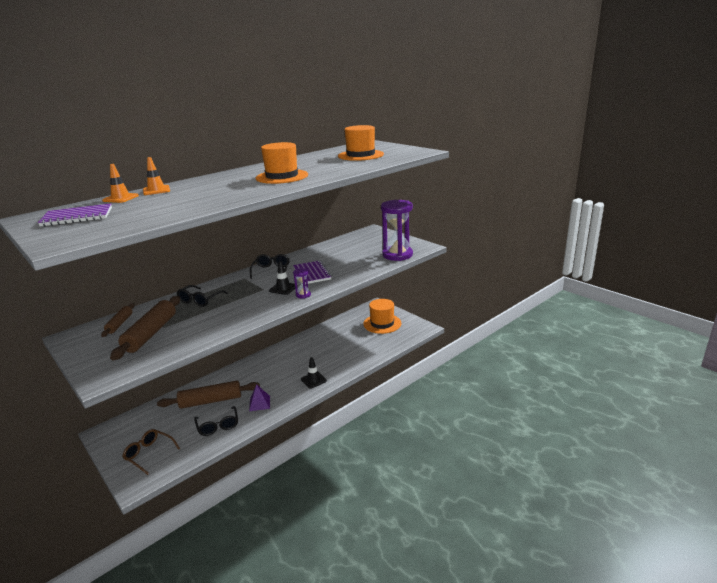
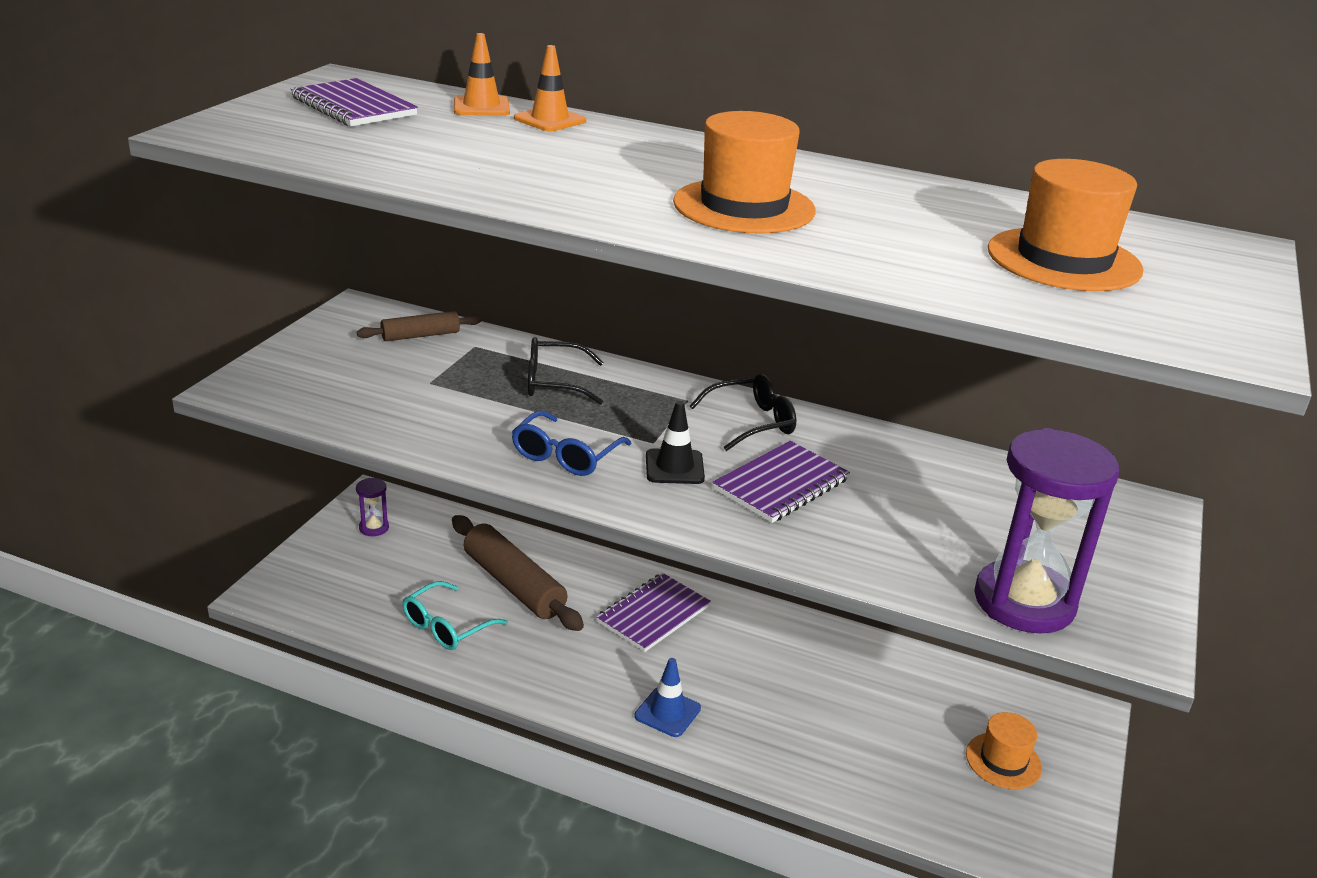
camera: 60 degrees right, 5 degrees up
brown rolling pin [110,296,180,360] -> none
brown glasses [122,429,180,475] -> none
black glasses [194,406,238,436] -> turquoise glasses [403,581,508,650]
purple pyramid [249,384,270,411] -> none
purple hourglass [293,268,311,298] -> purple hourglass moved to [356,478,389,536]
black traffic cone [301,357,327,389] -> blue traffic cone [634,658,701,737]
orange hat [363,299,402,334] -> orange hat [966,712,1042,789], size x0.63
none -> blue glasses [512,411,631,476]
none -> purple notebook [596,573,711,652]

